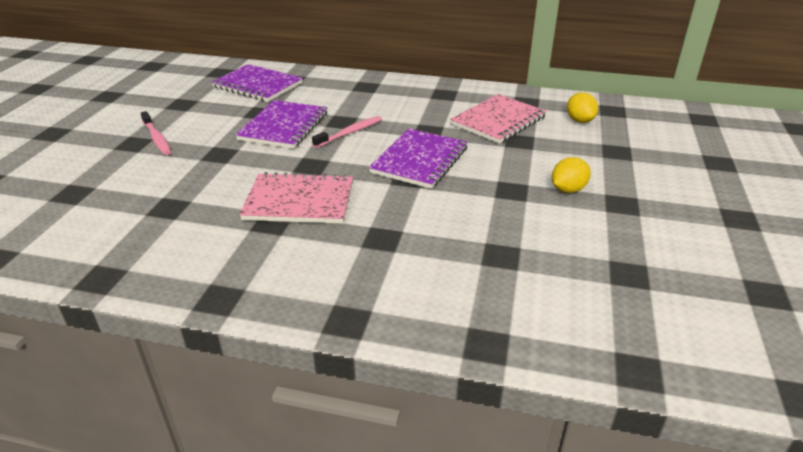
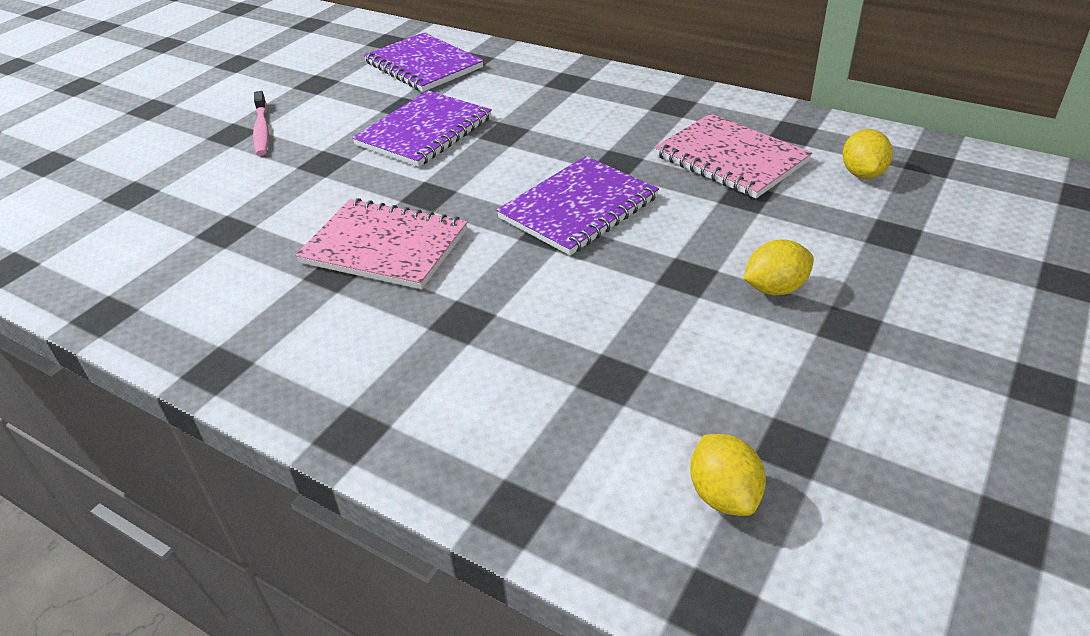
camera: 20 degrees right, 5 degrees up
pink toothbrush [312,116,382,148] -> none
pink notebook [450,94,547,144] -> pink notebook turned 75 degrees clockwise [654,113,812,198]
none -> yellow lemon [690,434,766,516]

